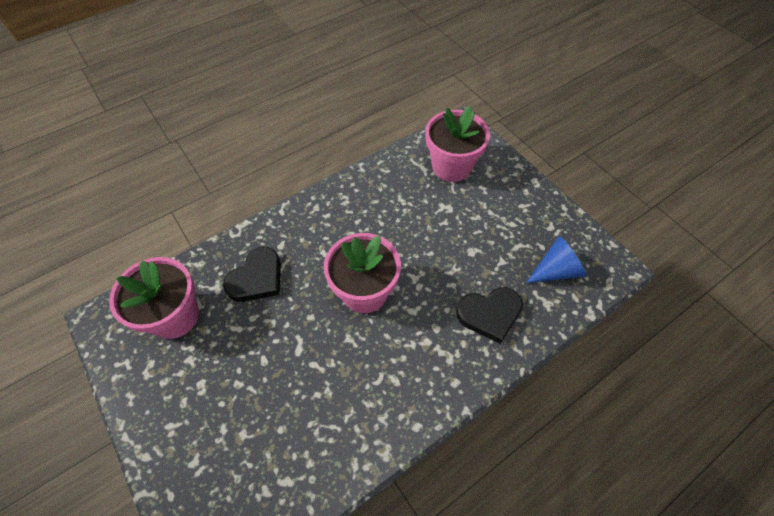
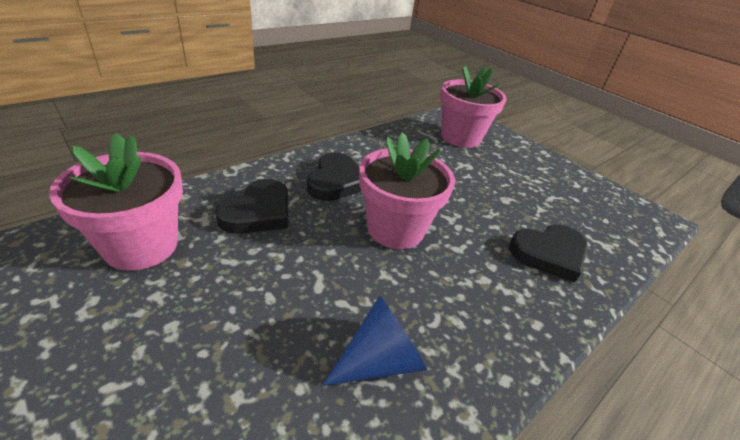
camera: 10 degrees left, 20 degrees down
blue cone [526,236,586,283] -> blue cone moved to [323,296,427,386]
none -> black heart [307,152,361,201]

